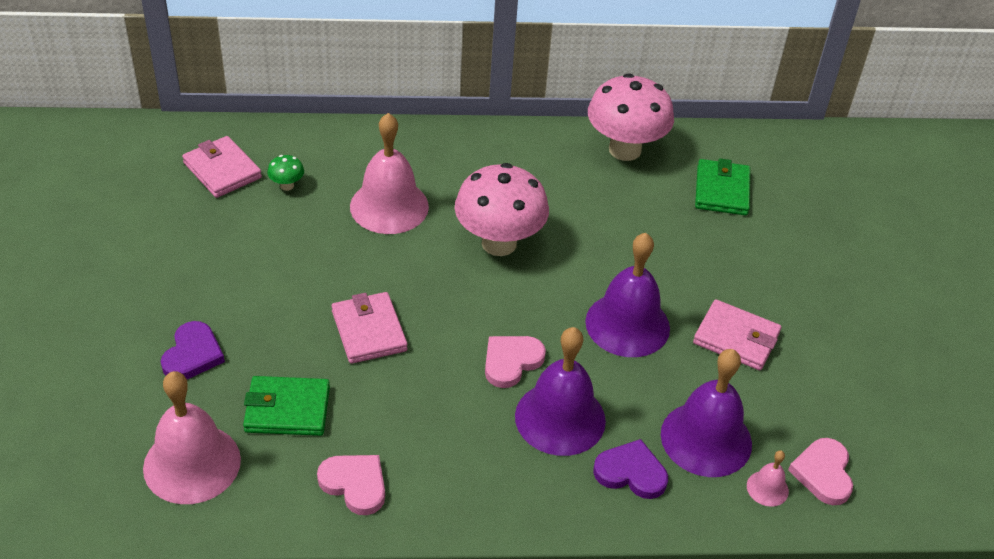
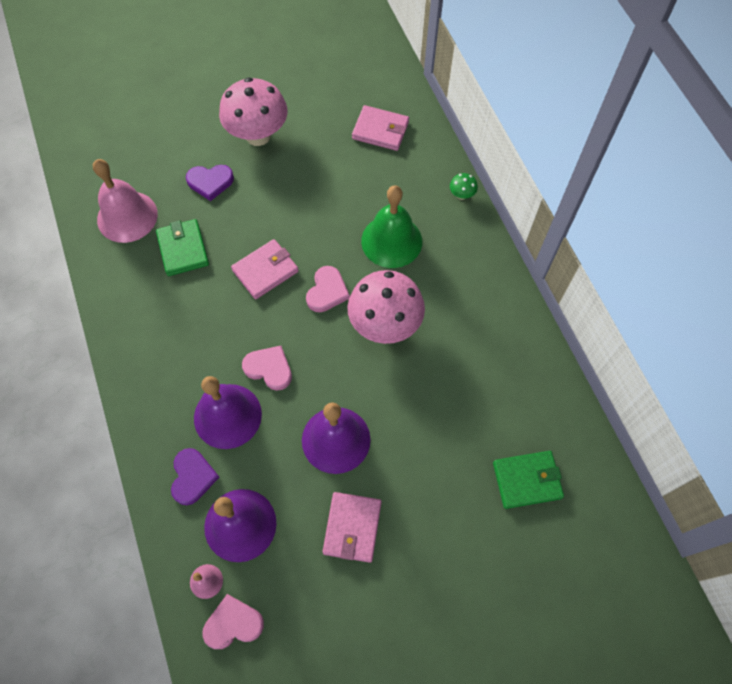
camera: 75 degrees right, 20 degrees up
pink wallet [182,136,262,198] -> pink wallet turned 75 degrees clockwise [352,105,409,151]
green mushroom [267,155,304,191] -> green mushroom moved to [450,173,478,200]
pink heart [317,455,385,515] -> pink heart moved to [306,266,350,312]
pink bell [350,113,429,234] -> green bell [361,186,422,268]
pink mushroom [588,73,674,161] -> pink mushroom moved to [219,77,287,146]

